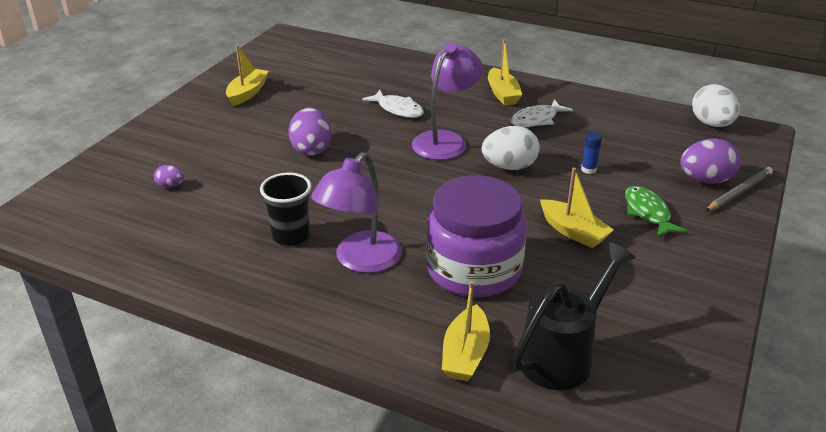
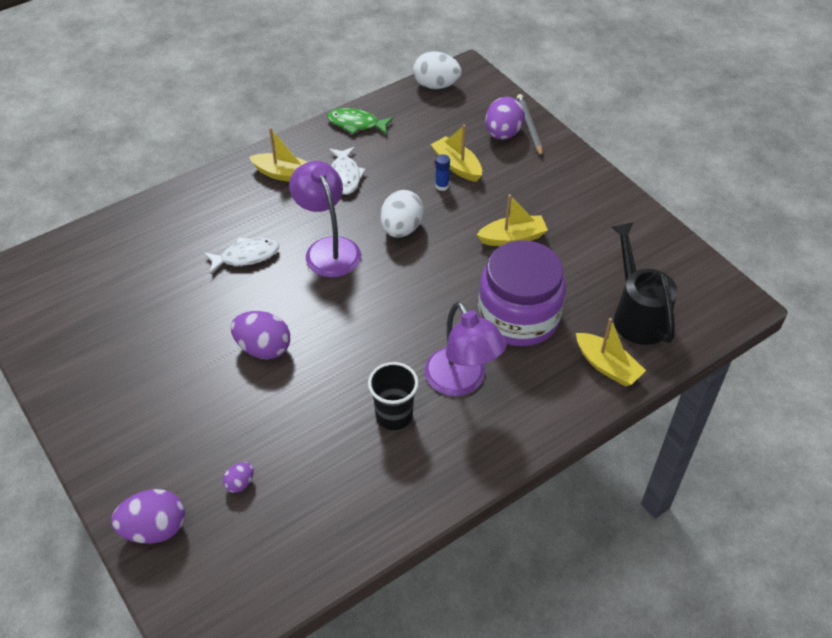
camera: 60 degrees left, 15 degrees up
yellow boat [226,45,269,106] -> yellow boat moved to [431,125,482,182]
green fish [625,186,687,238] -> green fish moved to [327,108,394,135]
none -> purple egg [111,489,185,544]

